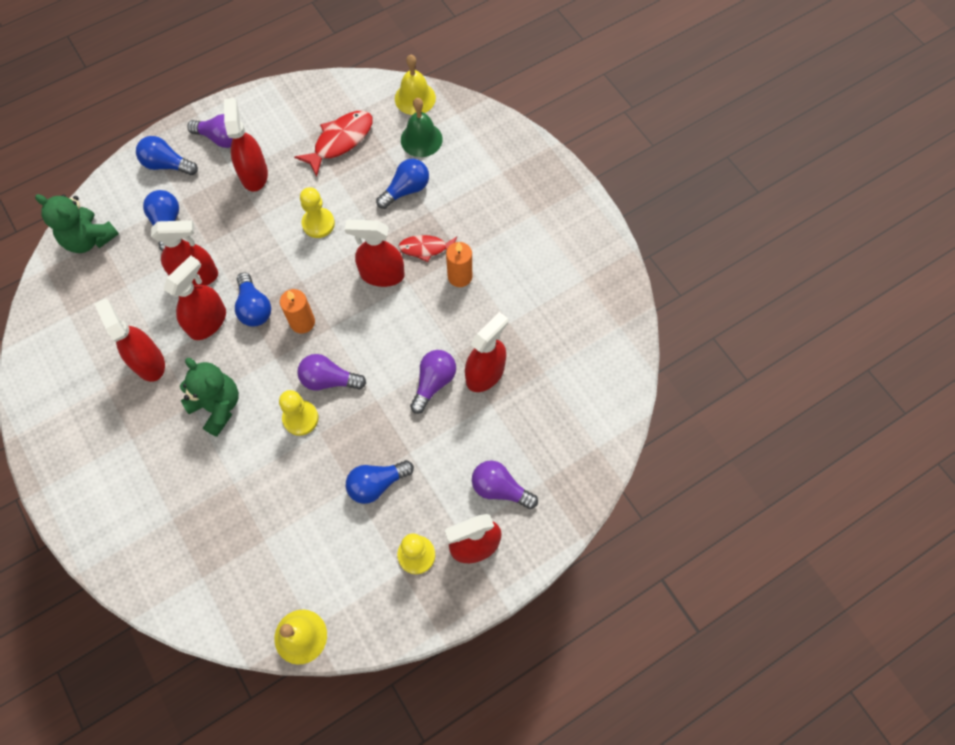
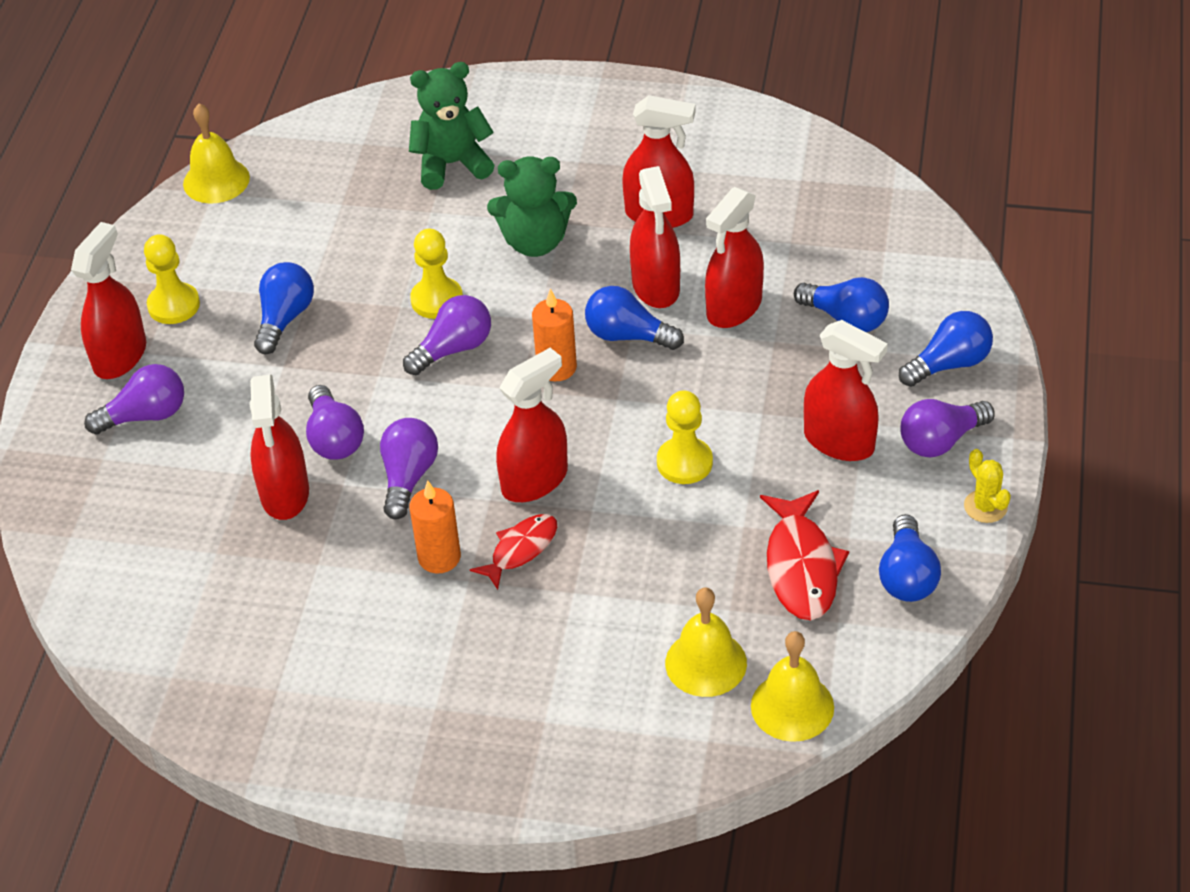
camera: 135 degrees right, 20 degrees down
green teddy bear [35,194,119,253] -> green teddy bear moved to [409,62,495,190]
blue light bulb [376,159,429,209] -> blue light bulb moved to [879,514,941,602]
green bell [401,98,443,157] -> yellow bell [665,587,747,697]
none -> purple light bulb [380,418,438,520]
none -> yellow cactus [964,449,1011,523]

